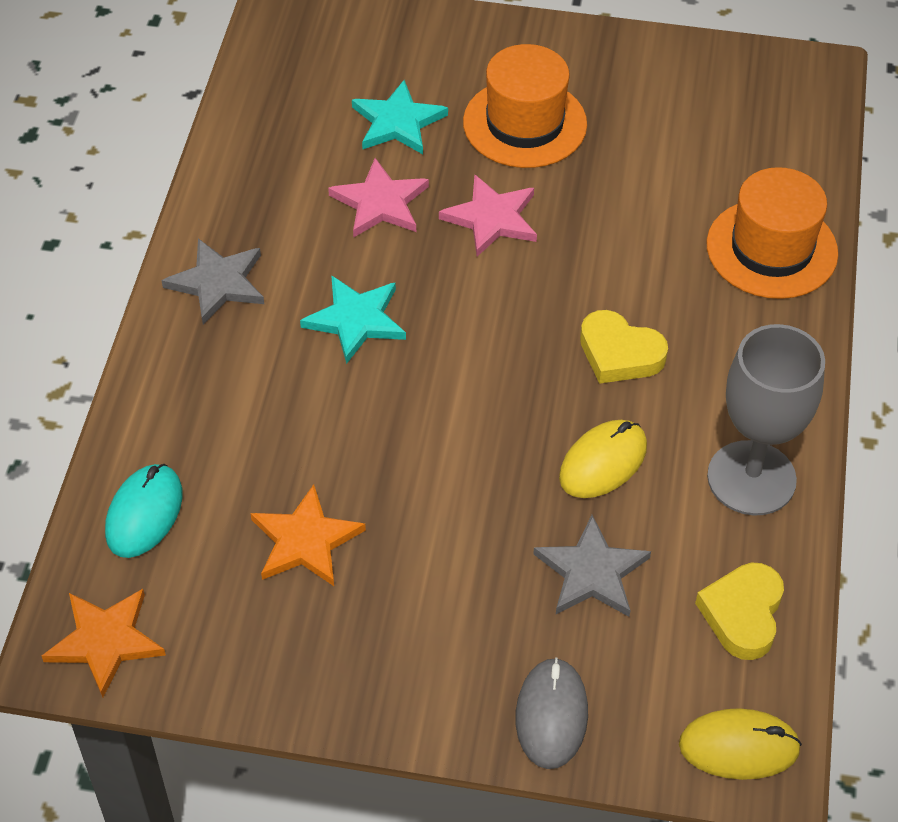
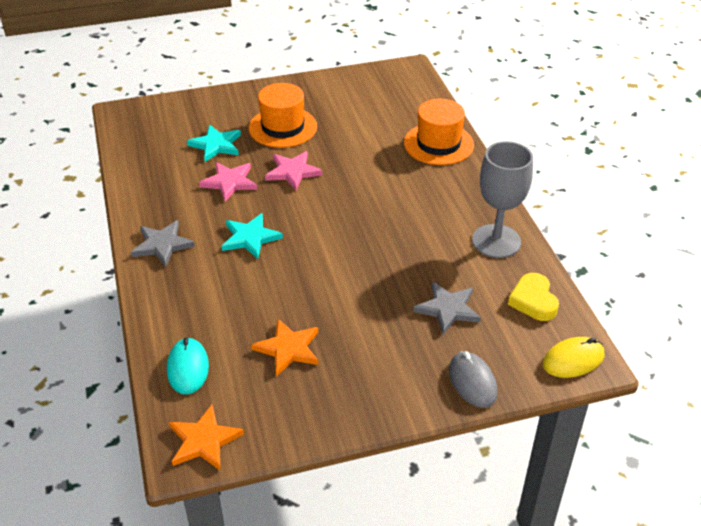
camera: 25 degrees left, 10 degrees down
yellow mouse [559,420,647,498] -> none
yellow heart [580,310,668,384] -> none

